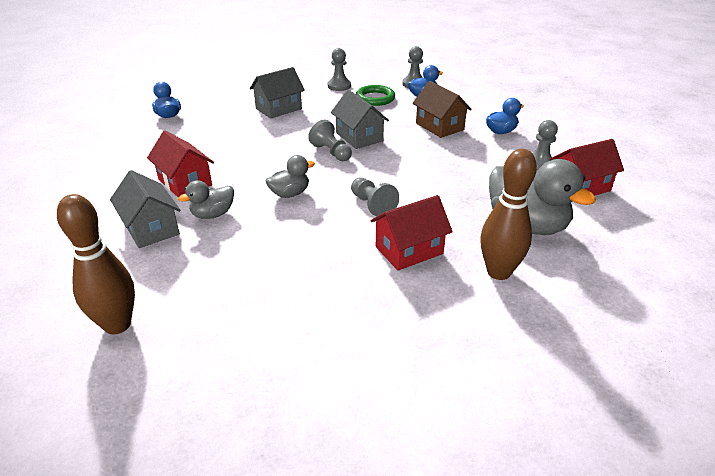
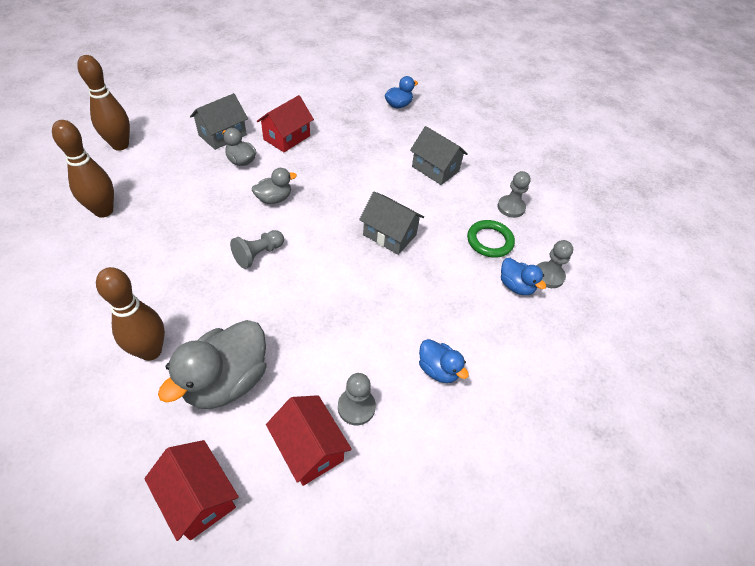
camera: 75 degrees right, 15 degrees up
grey duck [265,155,315,198] -> grey duck turned 75 degrees counterclockwise [252,168,297,204]
grey pawn [308,120,352,161] -> none
grey house [331,90,389,149] -> grey house turned 75 degrees clockwise [359,192,424,255]
red house [370,195,453,271] -> red house moved to [144,440,239,541]
brown house [413,81,472,138] -> none
none -> brown bowling pin [52,120,114,218]

